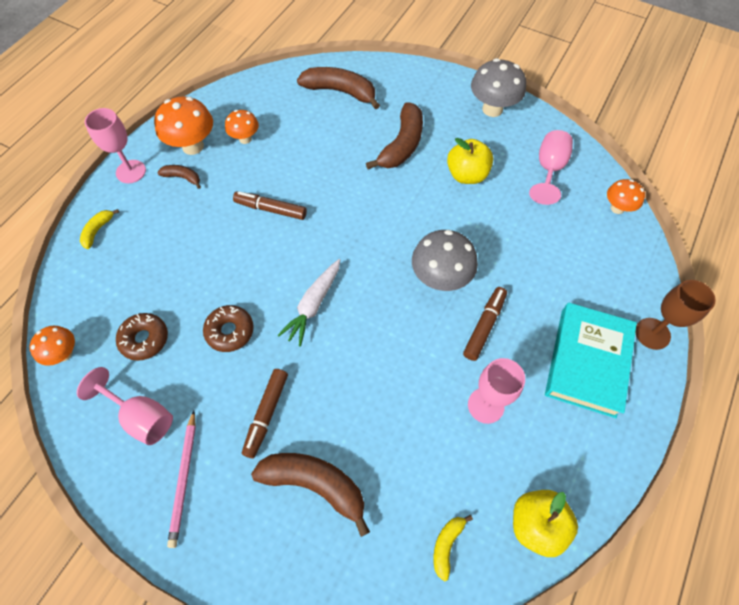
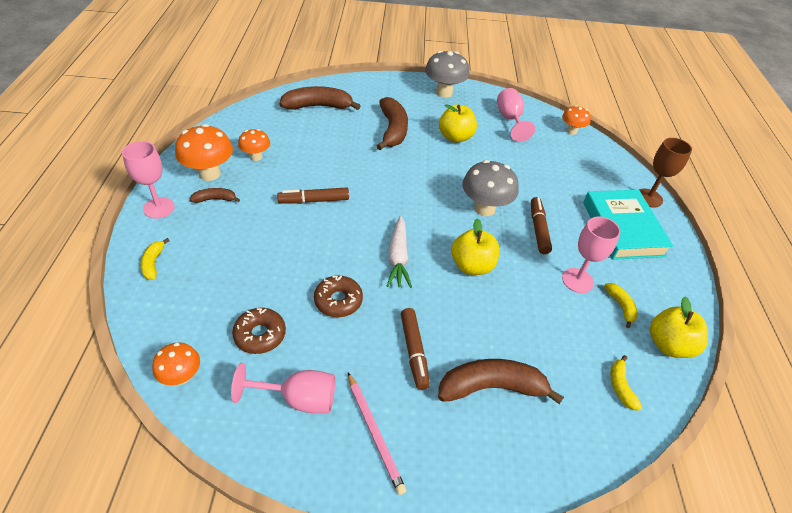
camera: 30 degrees left, 15 degrees down
none -> yellow apple [451,219,500,275]
none -> yellow banana [604,283,638,328]

